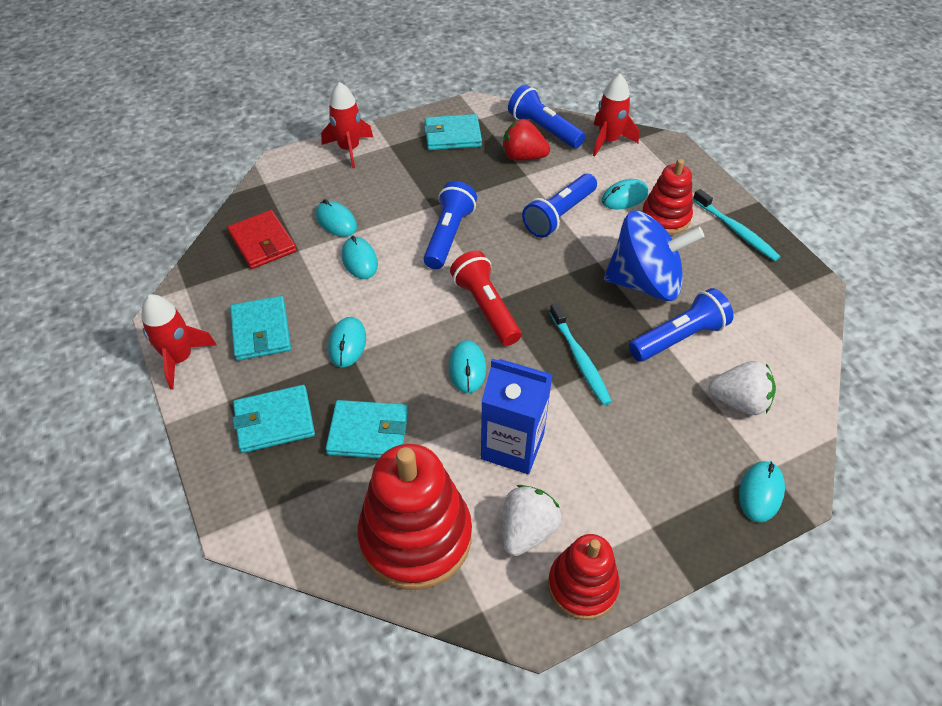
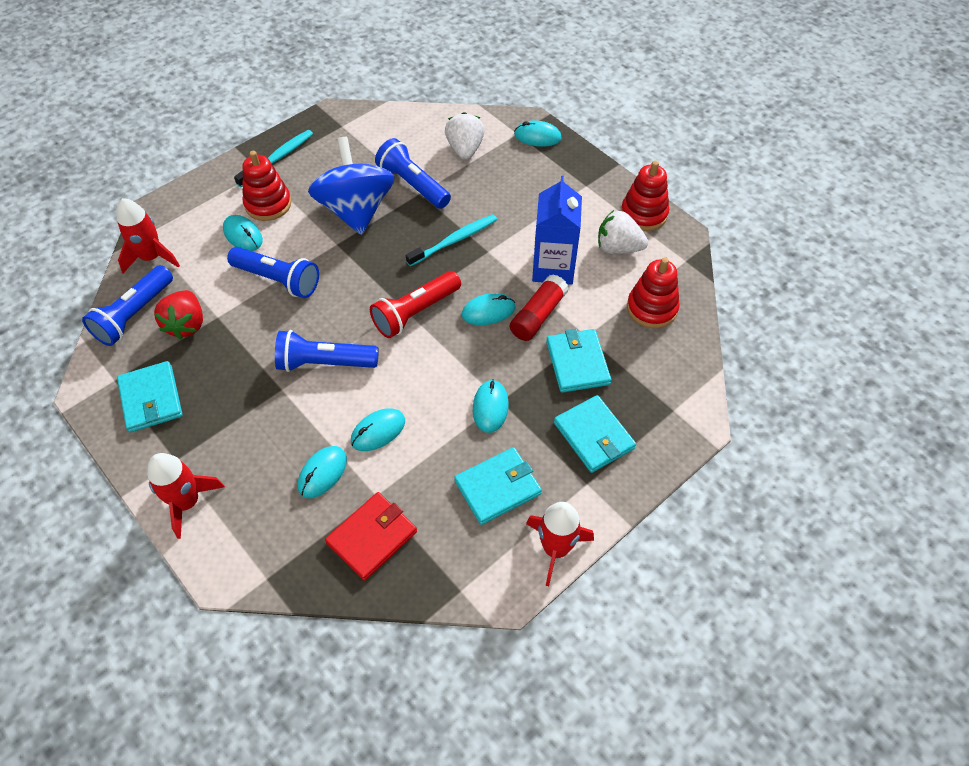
camera: 105 degrees left, 5 degrees up
turquoise mouse [328,317,366,368] -> turquoise mouse turned 75 degrees counterclockwise [473,379,509,433]
red stacking toy [357,444,472,590] -> red stacking toy [627,257,680,328], size x0.60
none -> red glue stick [510,274,569,341]

